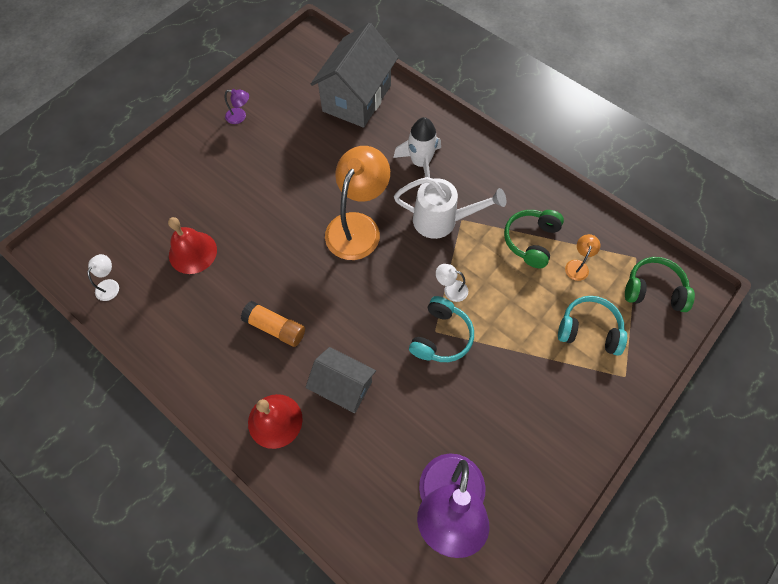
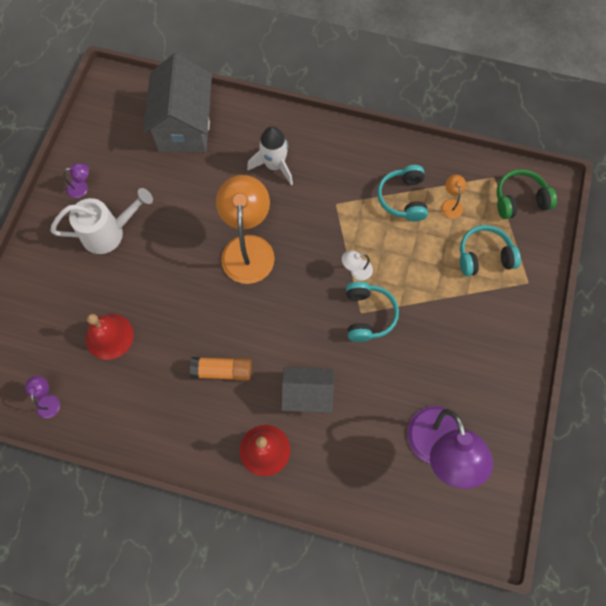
camera: 25 degrees left, 5 degrees up
white lamp [87,254,119,301] -> purple lamp [25,376,60,418]
white watering can [394,177,506,239] -> white watering can moved to [50,188,153,254]
green headphones [504,210,564,268] -> turquoise headphones [377,165,428,221]

